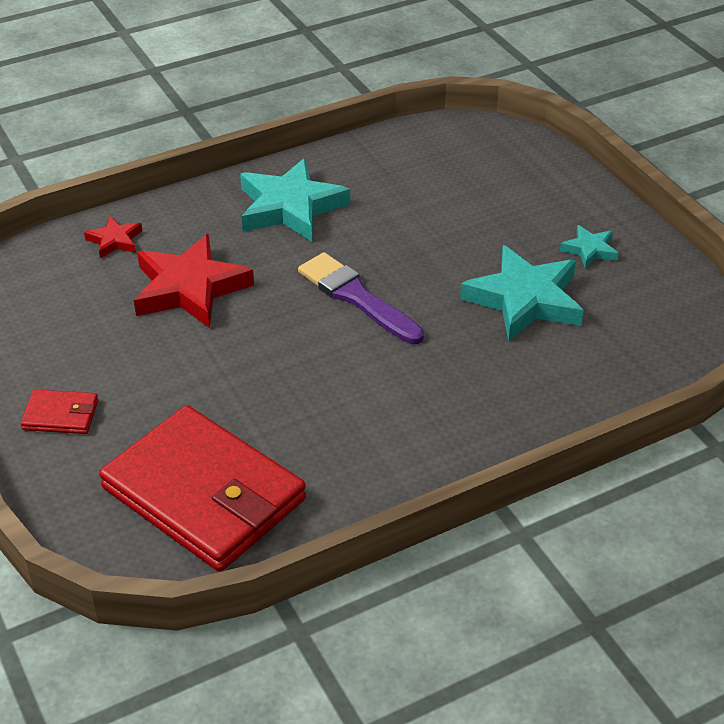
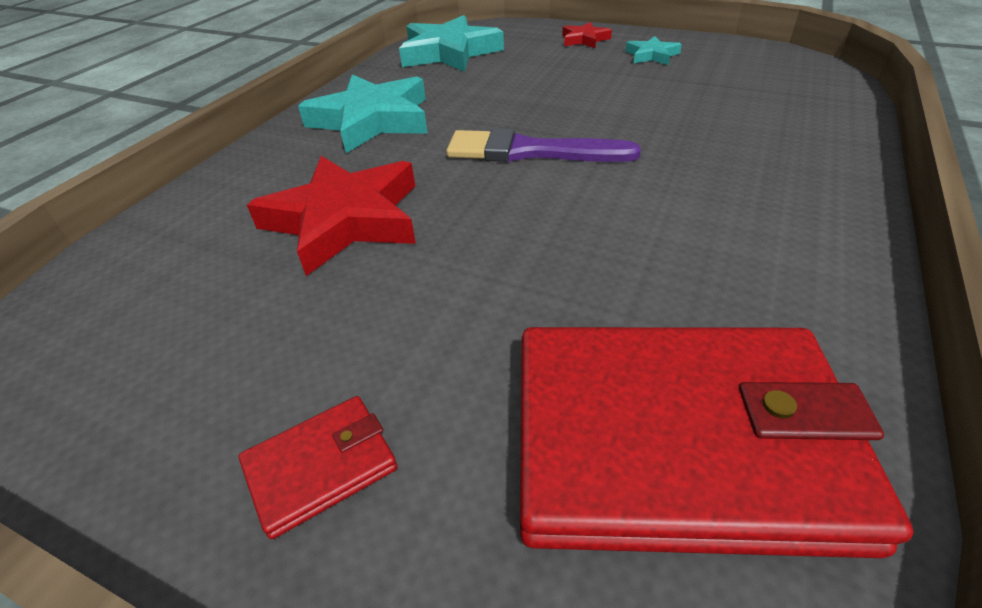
camera: 35 degrees left, 0 degrees up
red star [84,216,142,258] -> red star moved to [562,22,612,48]
turquoise star [460,245,584,341] -> turquoise star moved to [399,15,504,72]

